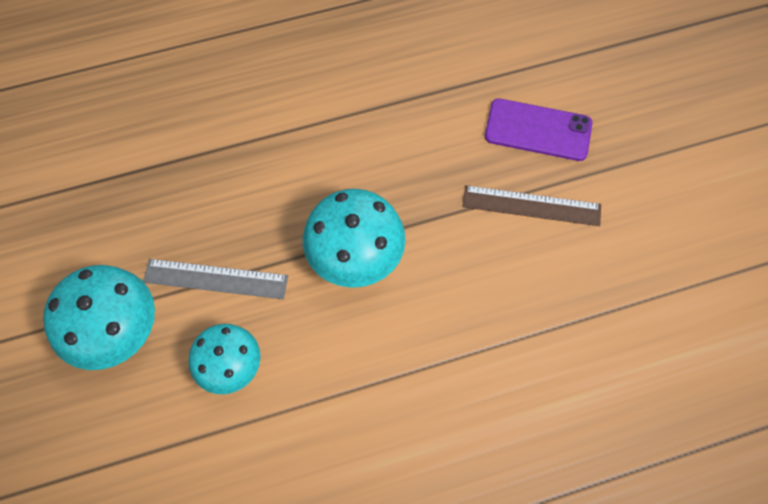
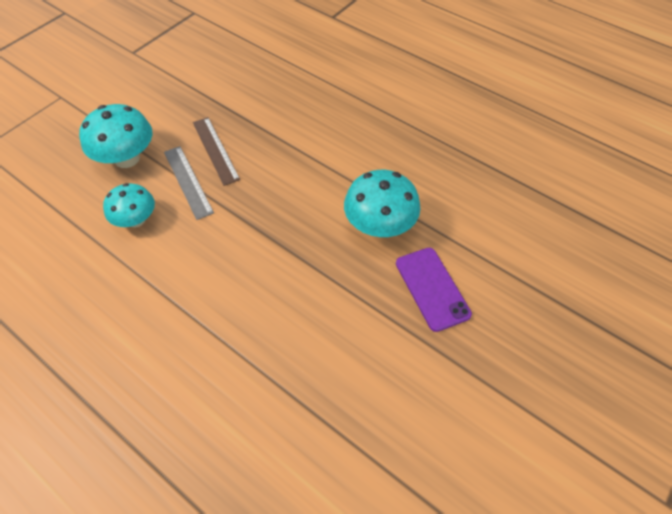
camera: 55 degrees right, 10 degrees down
turquoise mushroom [303,189,406,288] -> turquoise mushroom moved to [344,170,420,237]
brown ruler [463,185,601,226] -> brown ruler moved to [193,117,240,186]

